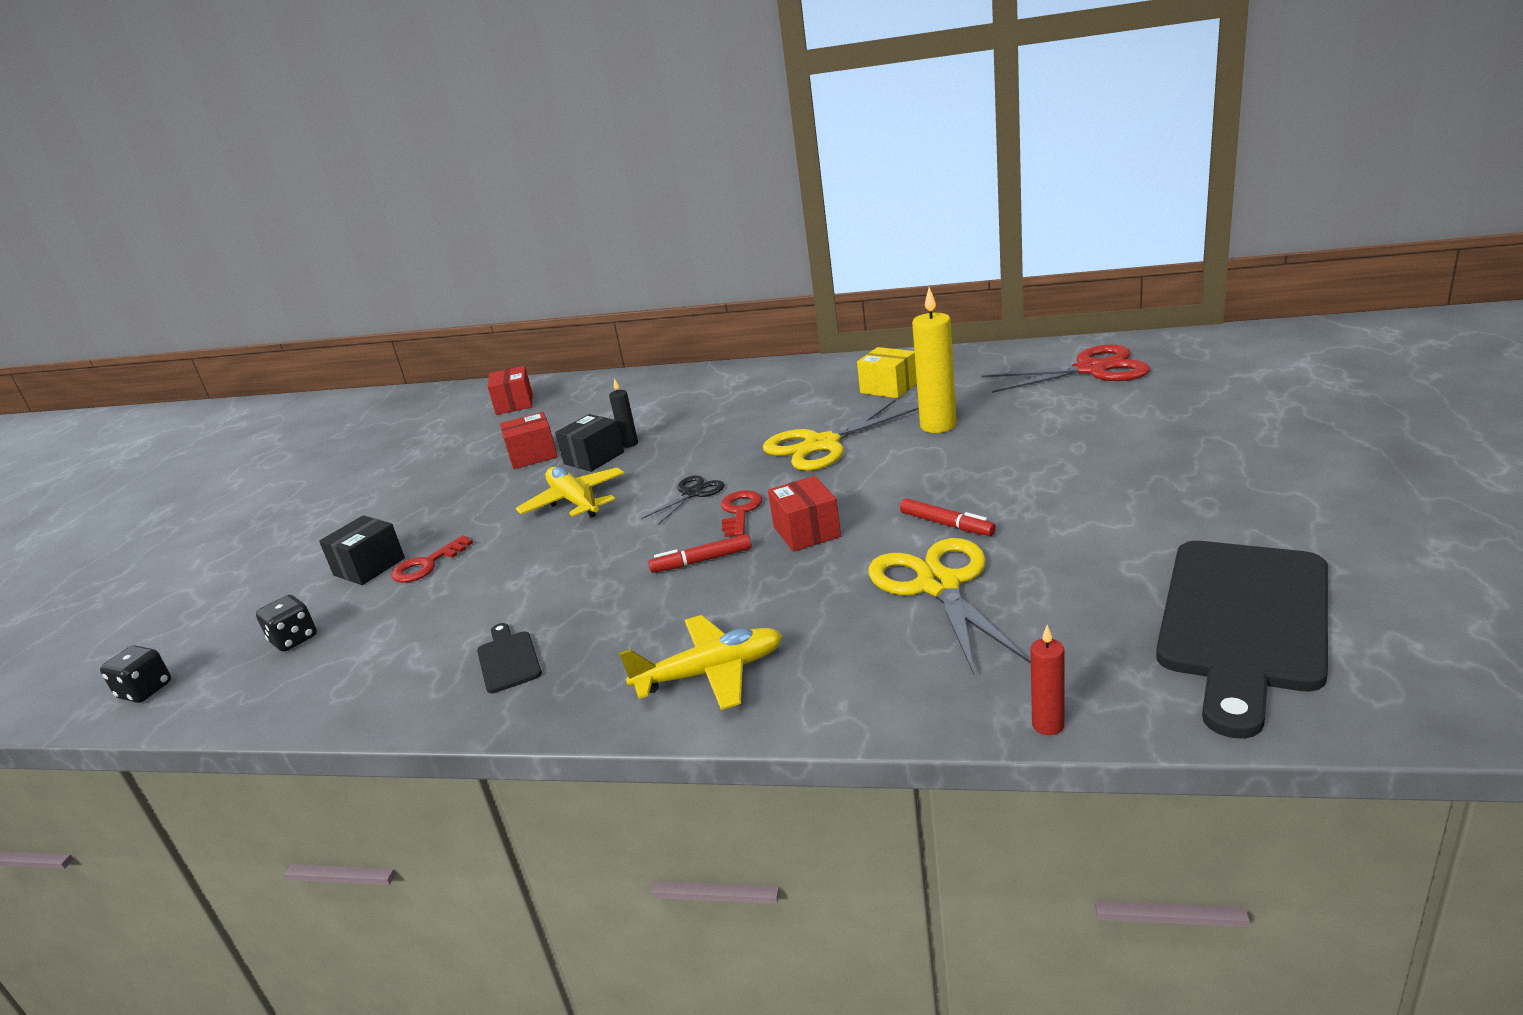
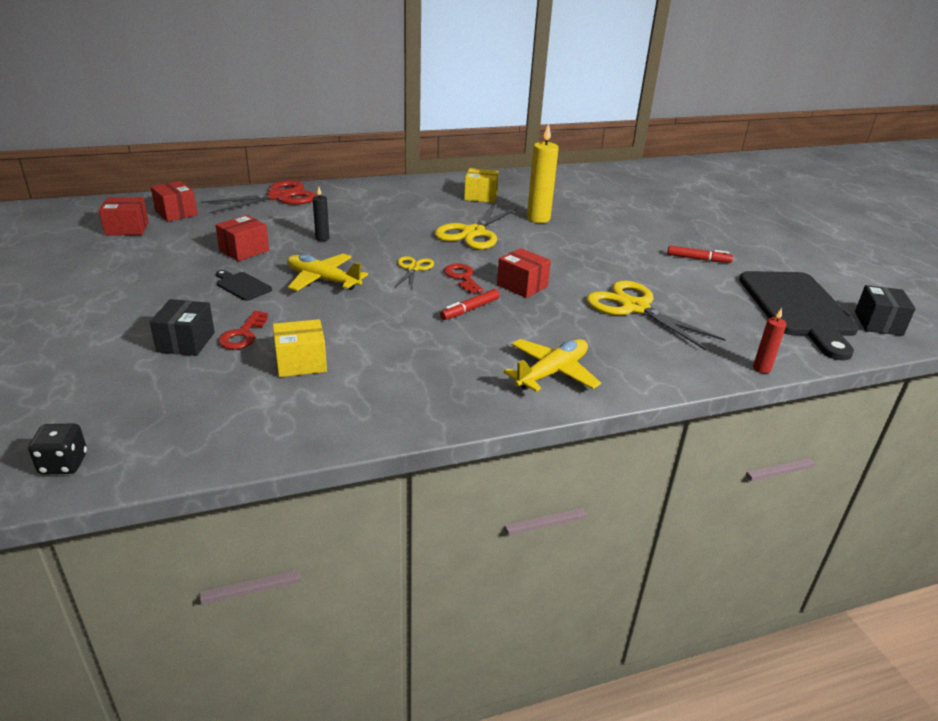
camera: 35 degrees left, 5 degrees up
black dice [256,595,317,652] -> none
black cutting board [477,623,542,693] -> black cutting board moved to [216,270,272,301]
black box [555,414,624,472] -> black box moved to [855,285,916,336]
black scissors [641,475,724,525] -> yellow scissors [395,256,434,289]
red marker [900,498,996,536] -> red marker moved to [667,246,733,263]
red scissors [981,344,1150,393] -> red scissors moved to [201,180,317,214]
none -> red box [99,197,149,236]
none -> yellow box [273,319,327,377]

